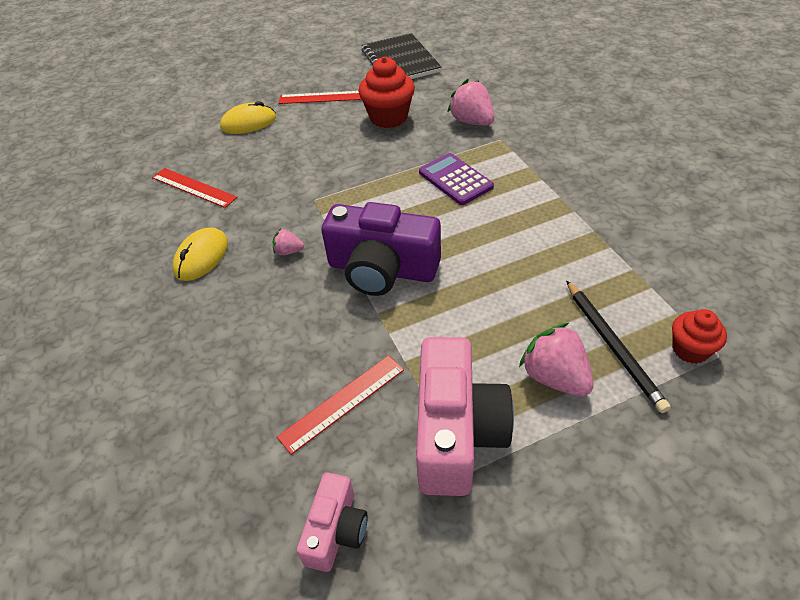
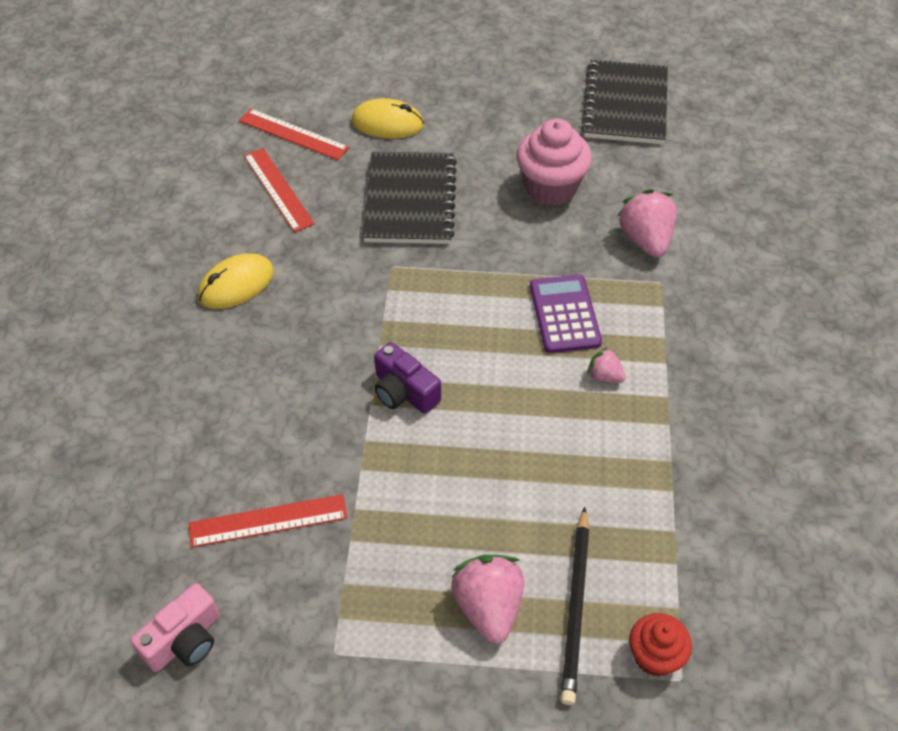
camera: 25 degrees right, 5 degrees up
pink strawberry [273,228,304,255] -> pink strawberry moved to [587,347,626,383]
red ruler [278,91,362,104] -> red ruler moved to [239,109,349,160]
purple camera [321,202,441,296] -> purple camera [374,342,441,414], size x0.54
red cupcake [358,57,415,128] -> pink cupcake [516,119,592,206]
pink camera [416,337,514,496] -> none
none -> black notebook [363,152,457,244]

